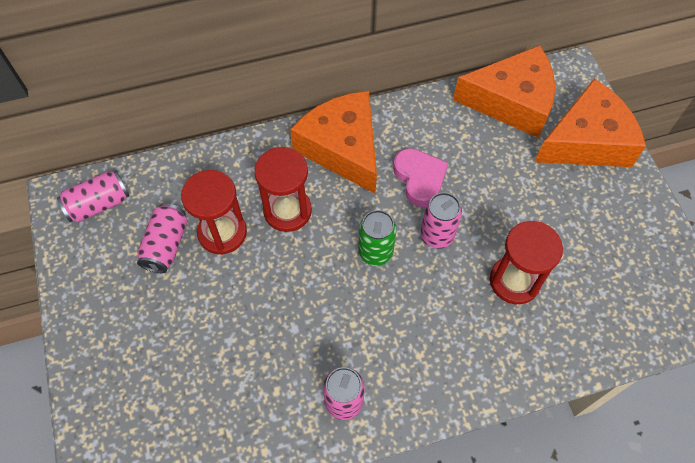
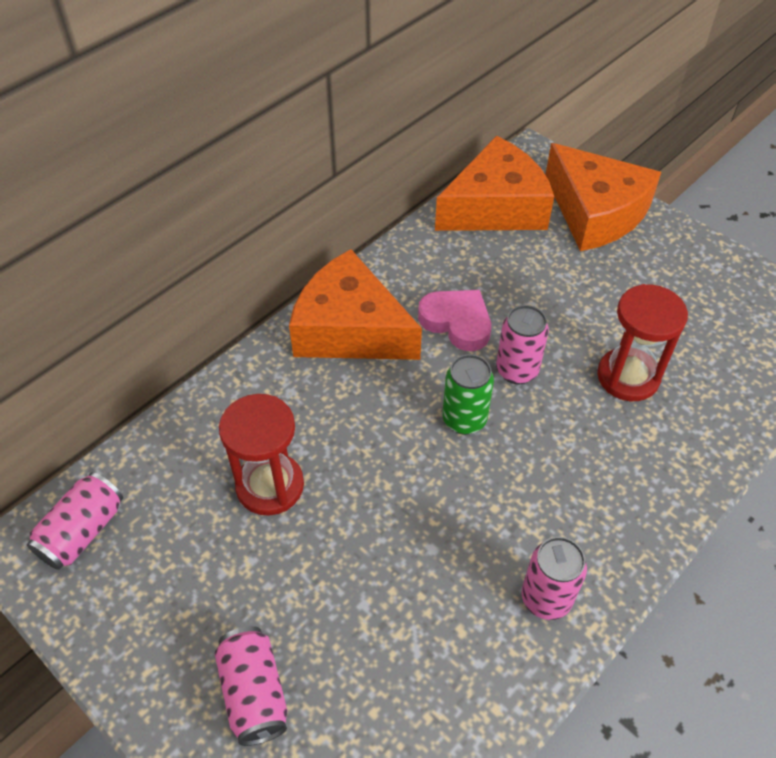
camera: 30 degrees left, 10 degrees down
pink can [137,203,187,273] -> pink can moved to [215,626,287,746]
red hourglass [254,147,312,232] -> none
orange cheese [535,78,646,167] -> orange cheese turned 105 degrees clockwise [545,143,661,251]

